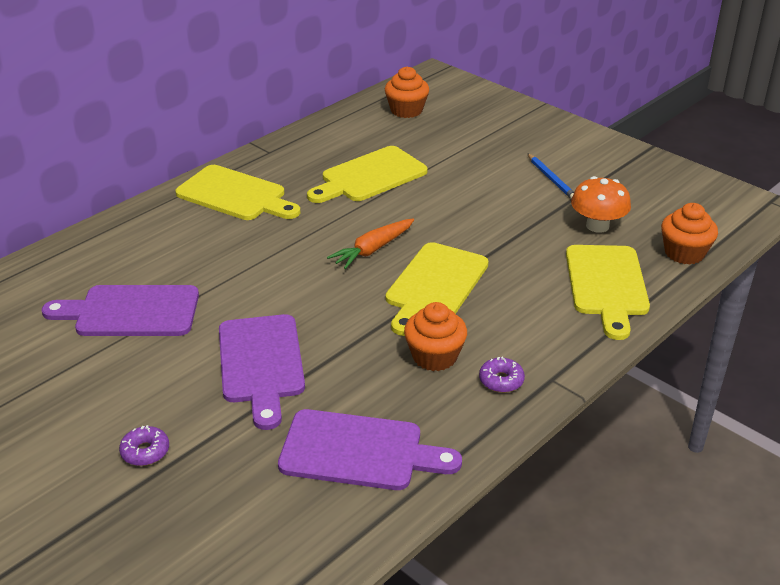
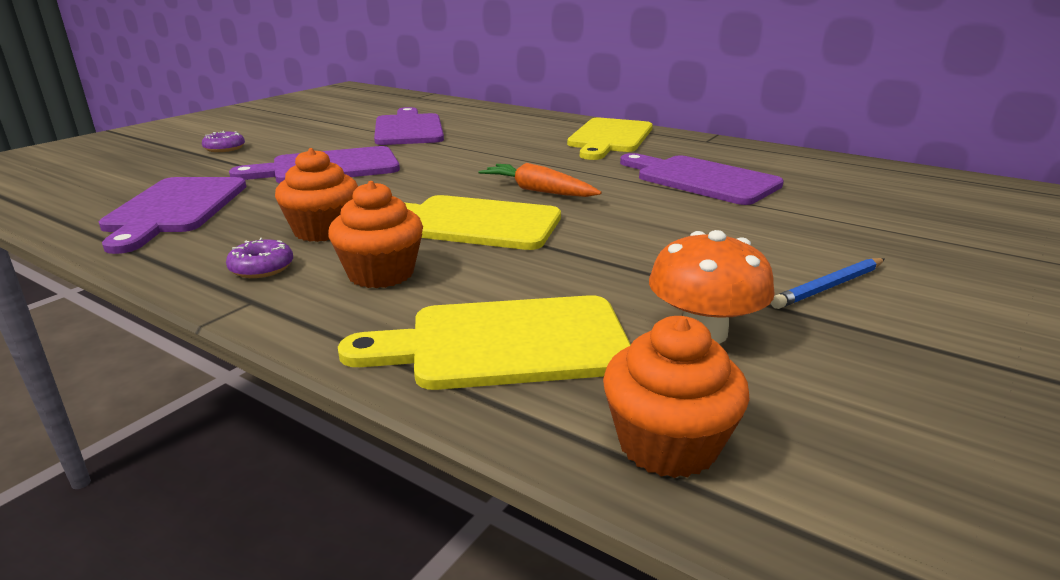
camera: 80 degrees right, 10 degrees down
yellow cutting board [307,146,428,203] -> purple cutting board [620,153,784,205]
orange cupcake [385,66,429,118] -> orange cupcake moved to [328,181,423,288]

